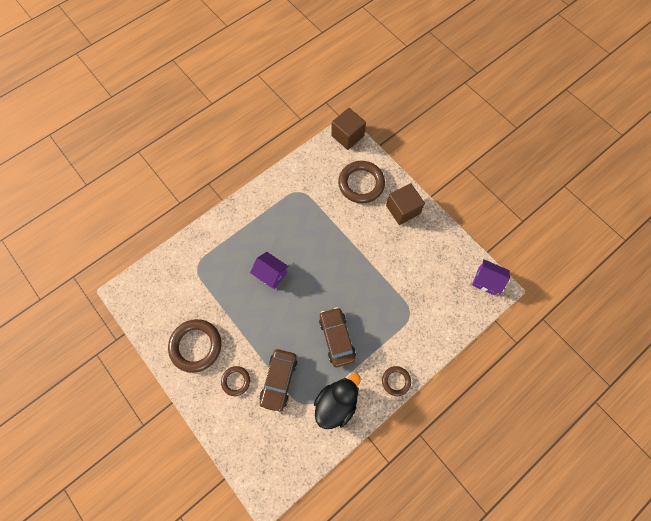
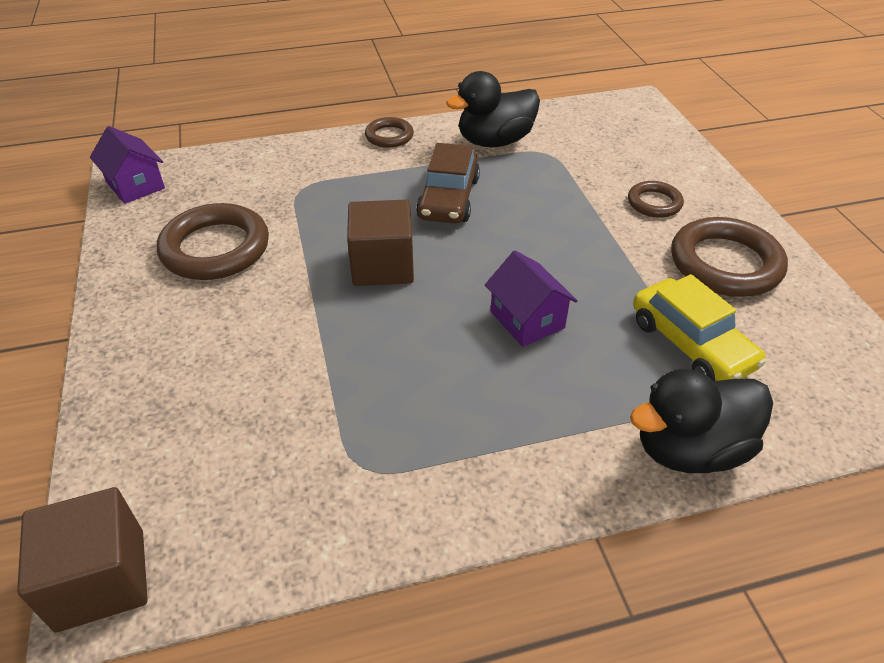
camera: 155 degrees left, 25 degrees down
brown car [260,349,297,413] -> none
brown ring [338,161,385,203] -> brown ring moved to [157,203,269,280]
brown cube [386,183,425,225] -> brown cube moved to [347,200,414,286]
none -> black duck [630,368,773,473]
none -> yellow car [633,274,766,381]

